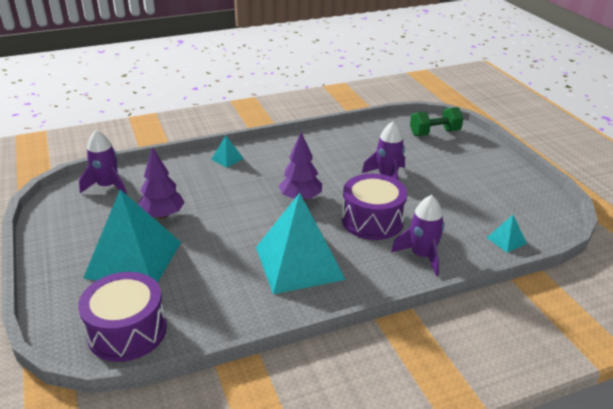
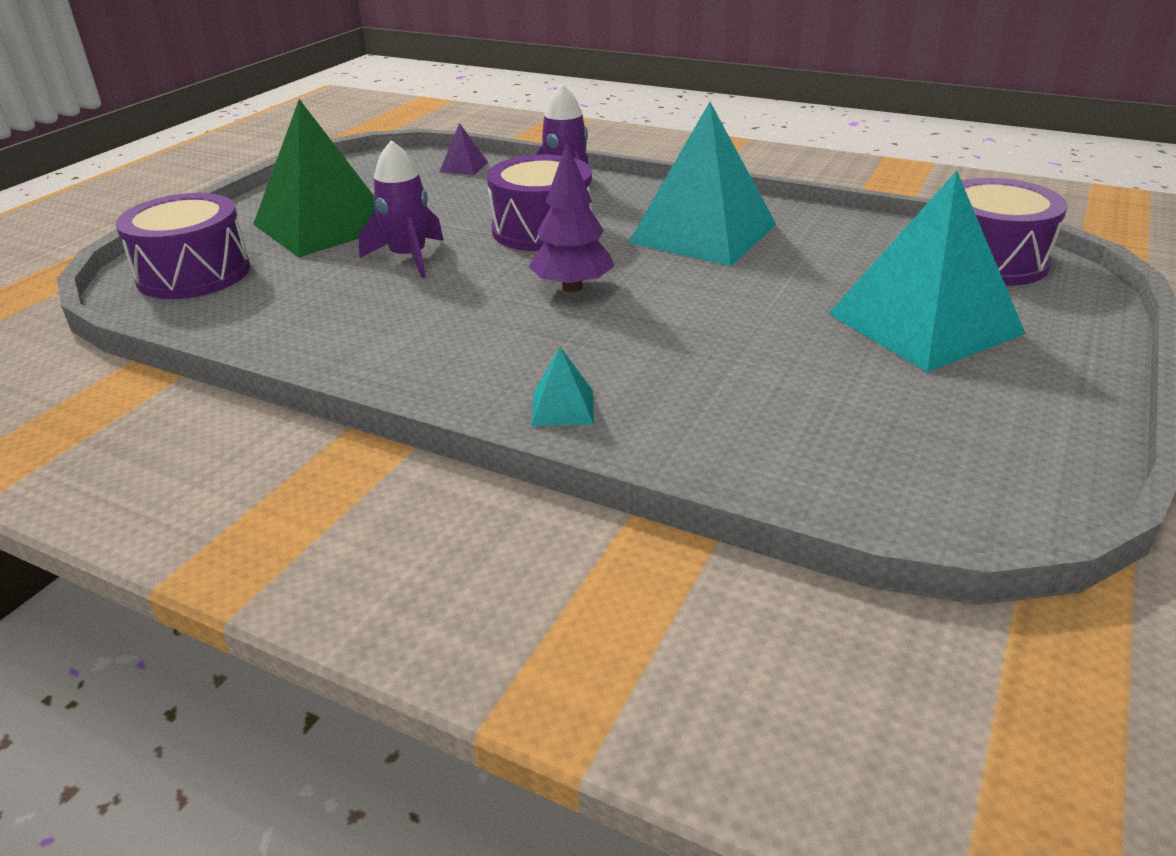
camera: 130 degrees left, 0 degrees up
purple rocket [79,130,127,195] -> none
purple tree [139,147,185,219] -> none
green dumbbell [410,107,463,136] -> purple drum [116,193,250,299]
turquoise pyramid [487,215,527,253] -> purple pyramid [439,123,488,175]
none -> green pyramid [253,99,375,257]

